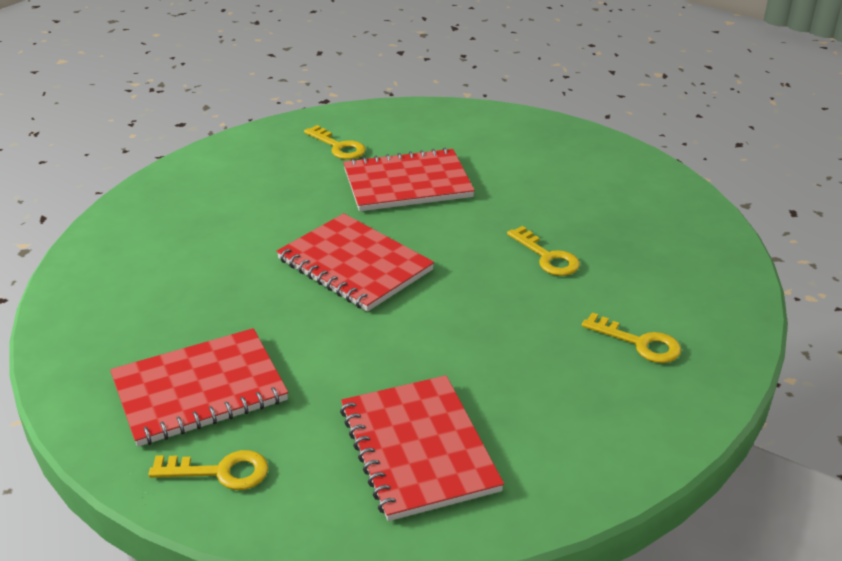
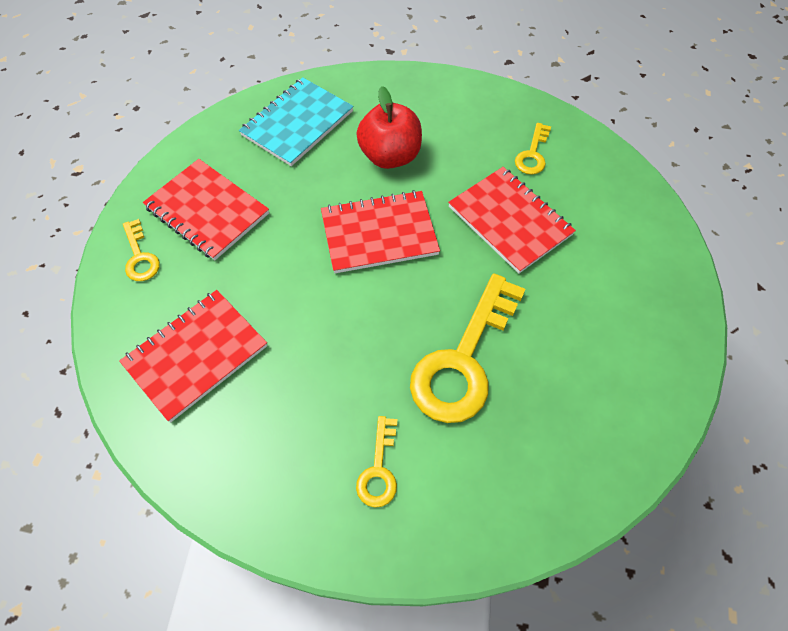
camera: 65 degrees right, 25 degrees up
red notebook [276,213,434,312] -> red notebook turned 60 degrees clockwise [321,190,440,273]
yellow key [507,226,580,276] -> yellow key [410,273,526,423], size x2.08
none -> turquoise notebook [239,77,353,166]
none -> red apple [356,86,422,169]

